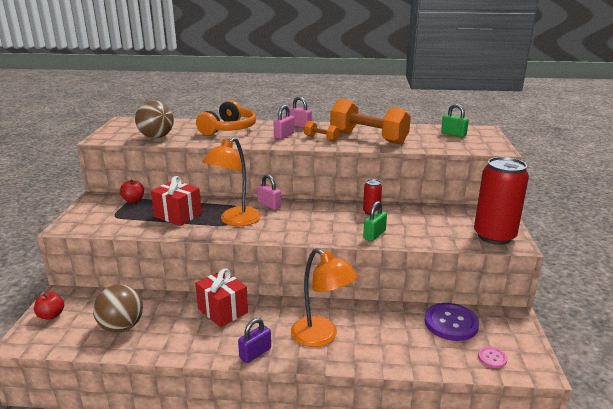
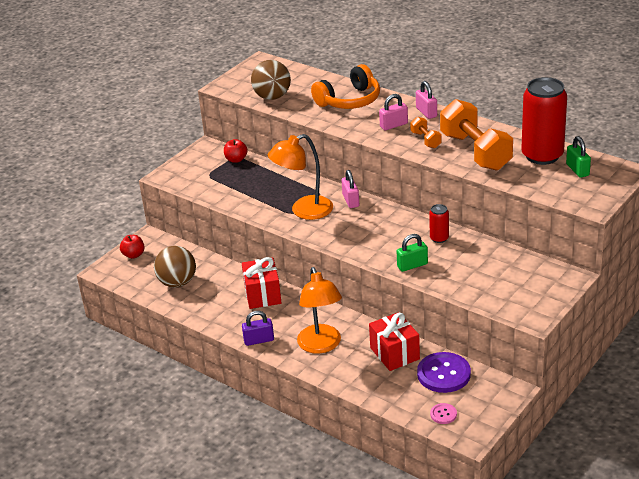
camera: 35 degrees right, 10 degrees up
red gift [151,176,202,226] -> red gift moved to [369,312,420,371]
red can [474,157,529,245] -> red can moved to [521,77,567,165]

